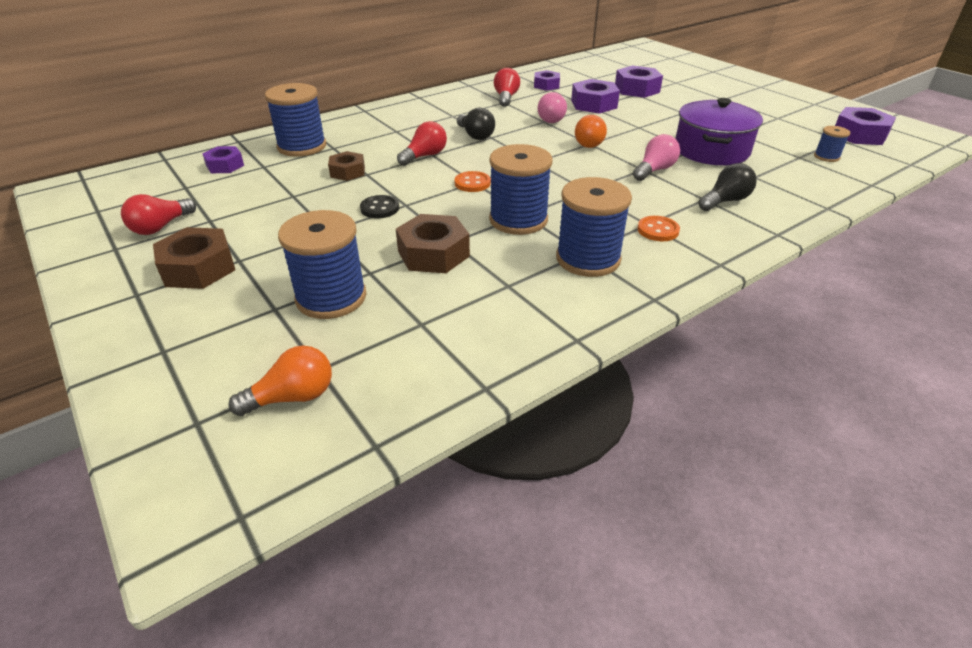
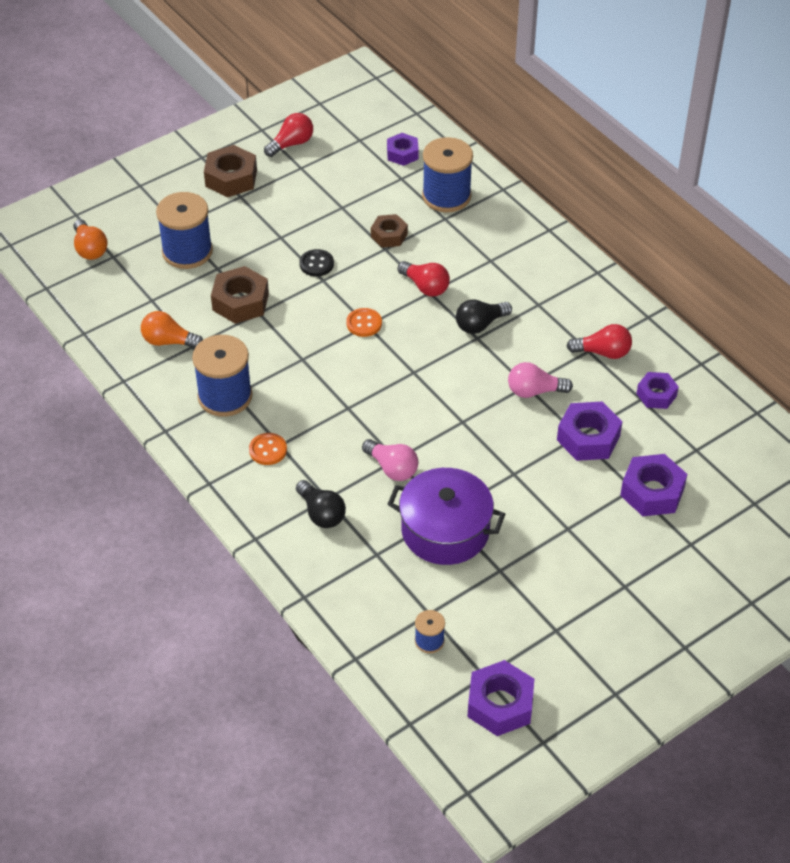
camera: 90 degrees right, 10 degrees up
red light bulb [121,194,196,235] -> red light bulb turned 105 degrees clockwise [264,113,313,157]
blue spool [489,144,553,235] -> none
orange light bulb [575,115,607,148] -> orange light bulb moved to [141,311,203,348]

